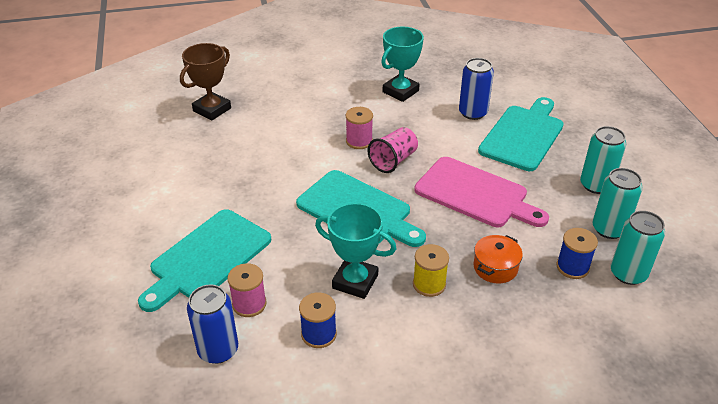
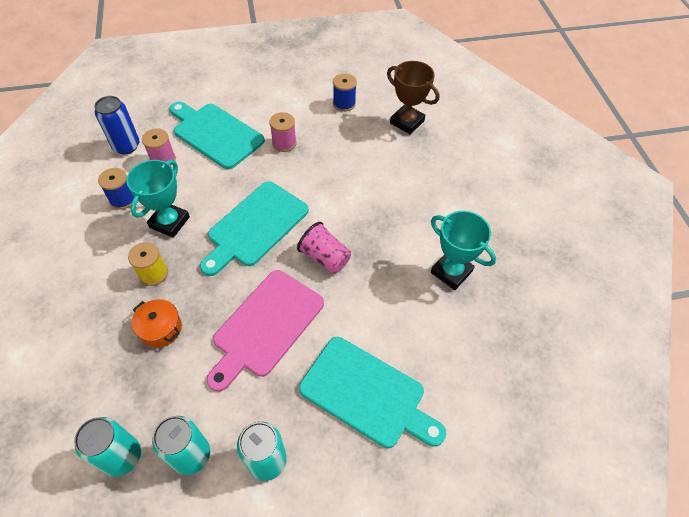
camera: 90 degrees right, 15 degrees up
pink spool [346,107,373,149] -> pink spool moved to [269,112,297,152]
blue can [459,58,494,120] -> none
blue spool [556,228,598,279] -> blue spool moved to [333,73,357,112]

